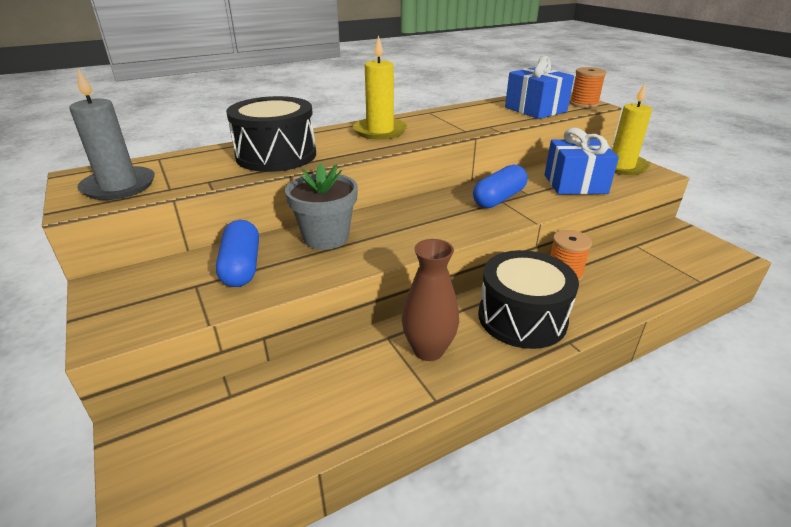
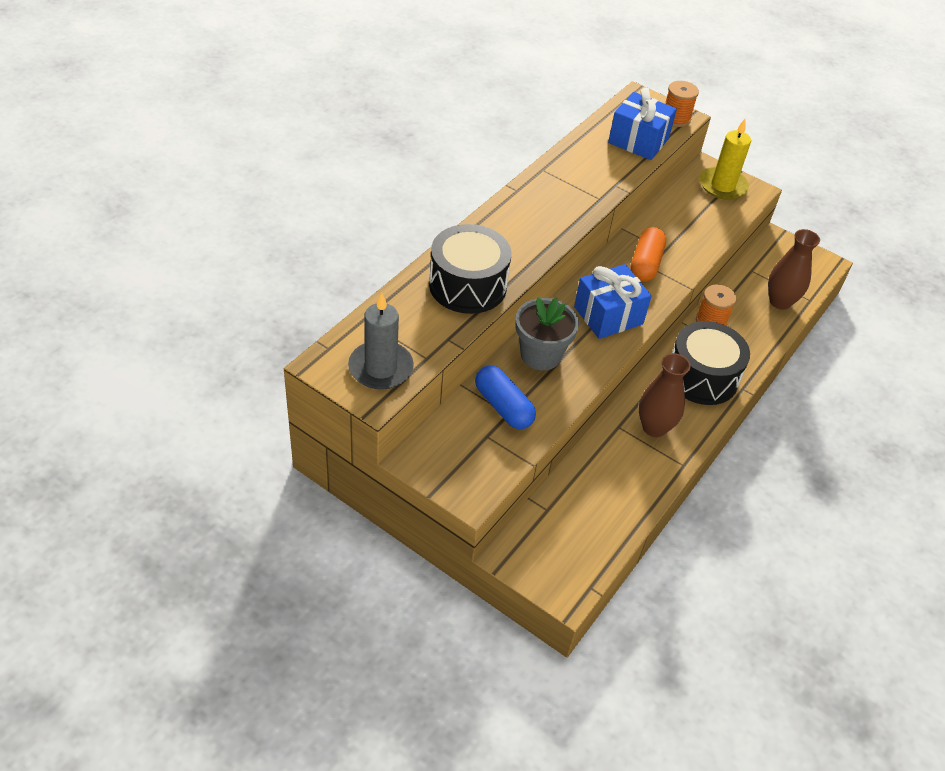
camera: 30 degrees left, 15 degrees up
yellow candle [353,35,407,140] -> none
blue capsule [473,164,528,208] -> orange capsule [630,227,666,282]
blue gift [545,128,619,195] -> blue gift moved to [574,264,652,339]
none -> brown vase [768,229,820,310]

